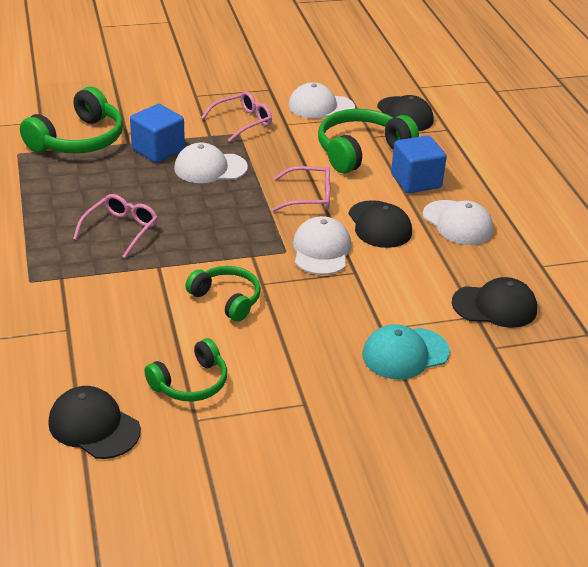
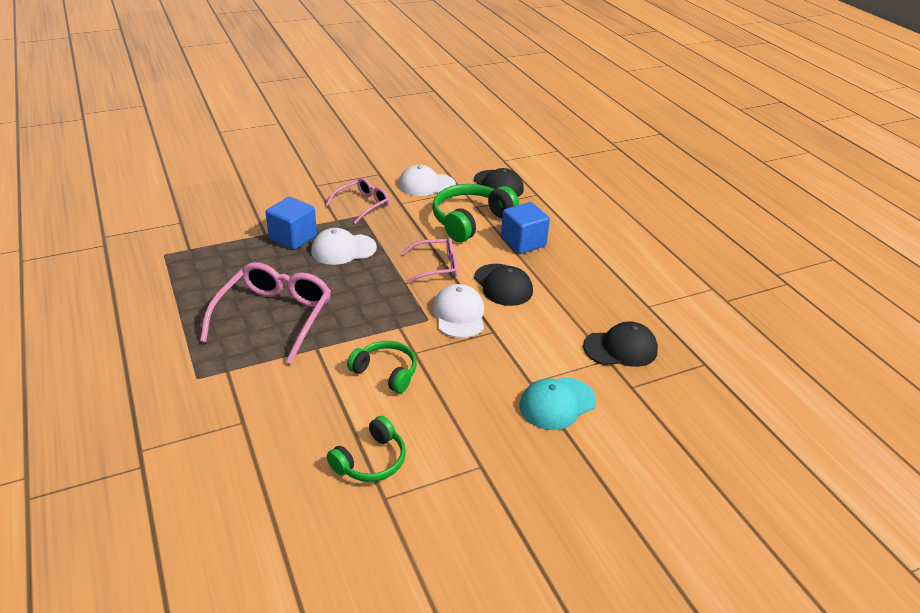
camera: 10 degrees left, 0 degrees up
green headphones [20,87,123,153] -> none
black cap [48,386,141,459] -> none
pink glasses [73,194,158,258] -> pink glasses [200,262,331,364], size x1.69
white cap [423,200,494,245] -> none

